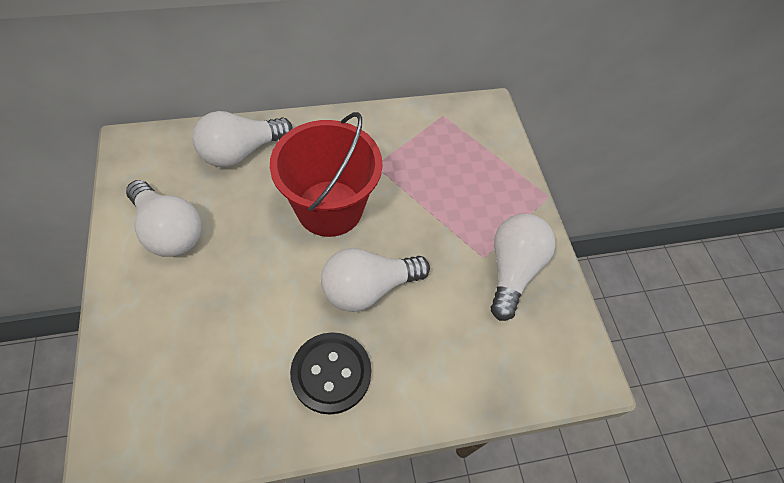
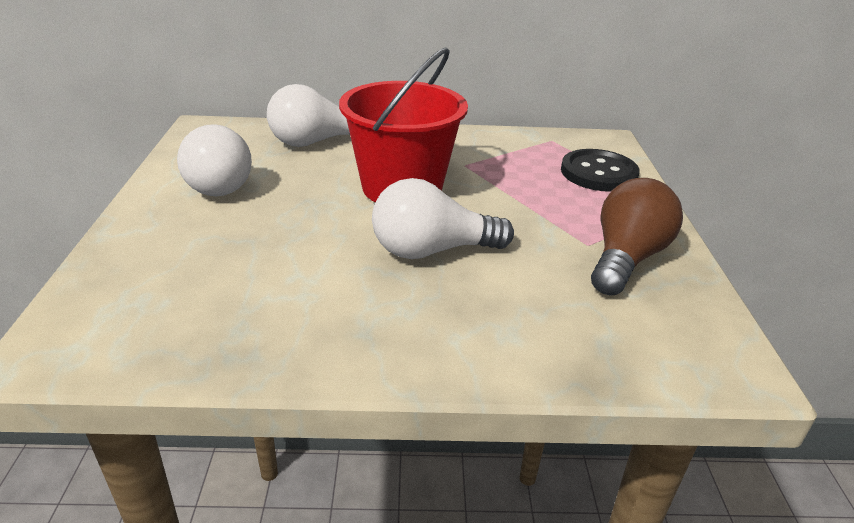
camera: 15 degrees right, 25 degrees down
black button [290,332,371,415] -> black button moved to [561,149,640,192]
white light bulb [491,214,555,321] -> brown light bulb [591,178,683,295]

